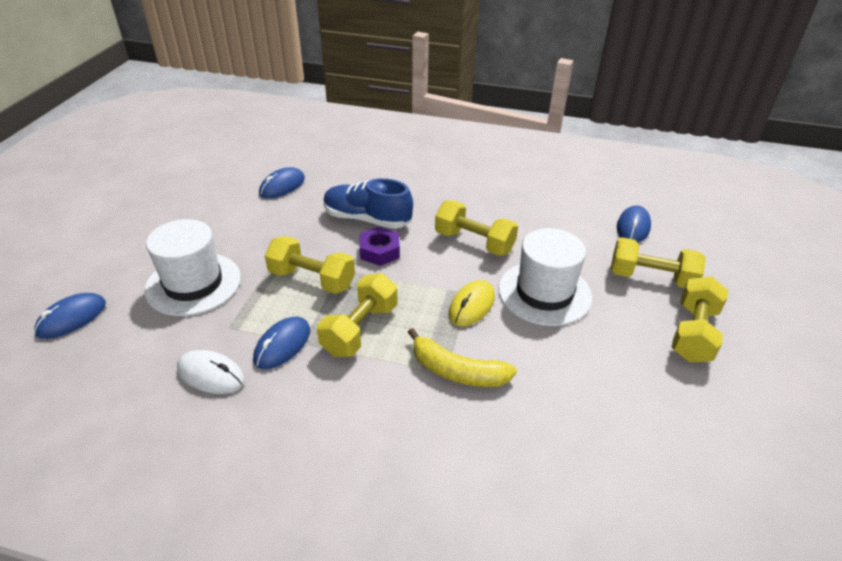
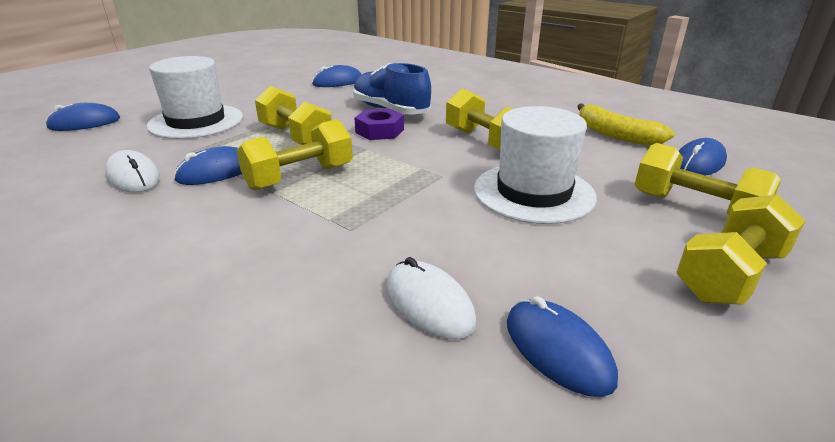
camera: 25 degrees right, 10 degrees down
yellow banana [408,328,517,387] -> yellow banana moved to [577,103,675,146]
yellow mouse [448,280,495,326] -> none
none -> white mouse [386,257,477,339]
none -> blue mouse [507,296,618,397]

